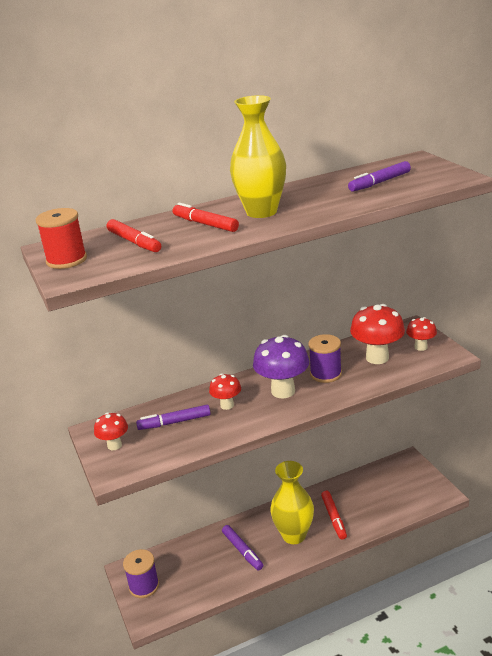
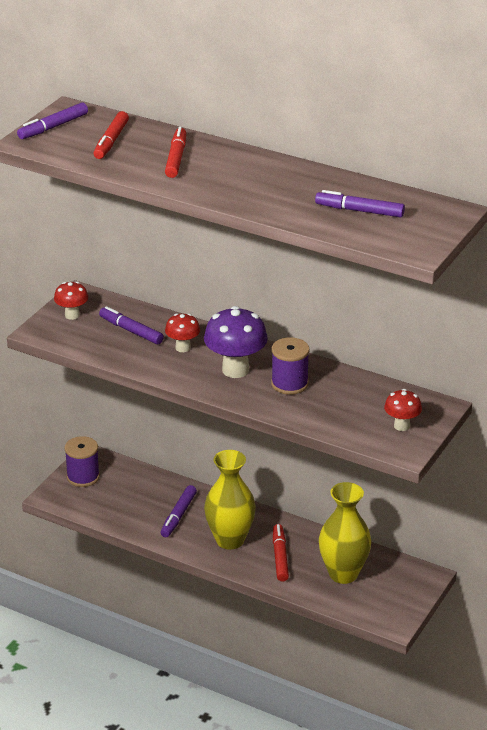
camera: 50 degrees right, 5 degrees up
red spool [36,208,87,269] -> purple marker [17,102,88,139]
yellow vase [230,95,286,218] -> yellow vase moved to [319,482,371,584]
red marker [321,491,347,539] -> red marker turned 135 degrees clockwise [273,524,289,582]
red mushroom [350,304,405,364] -> none

